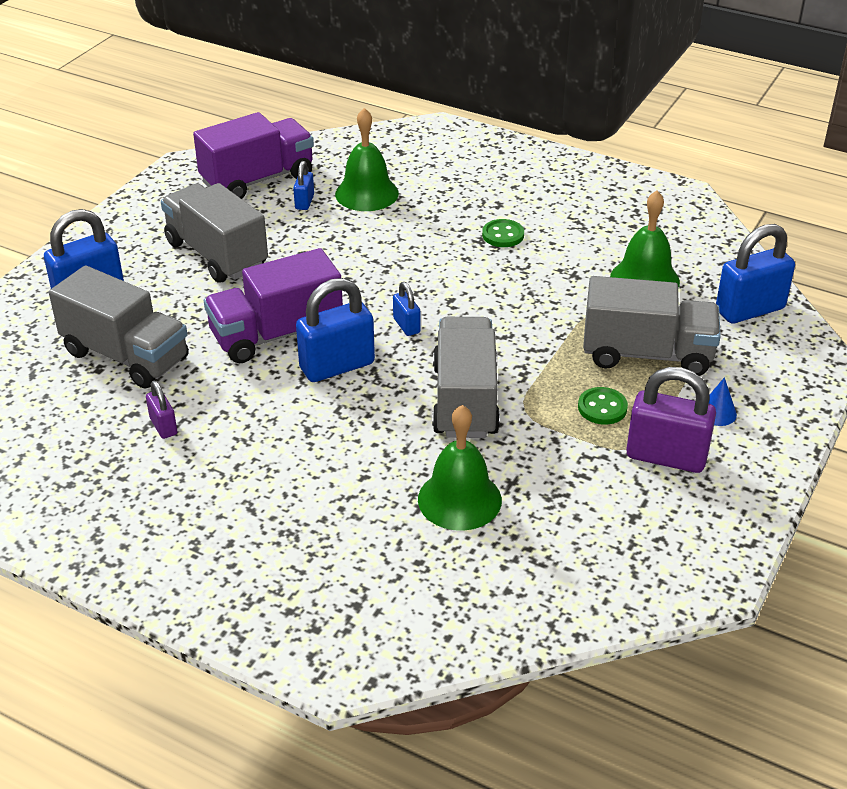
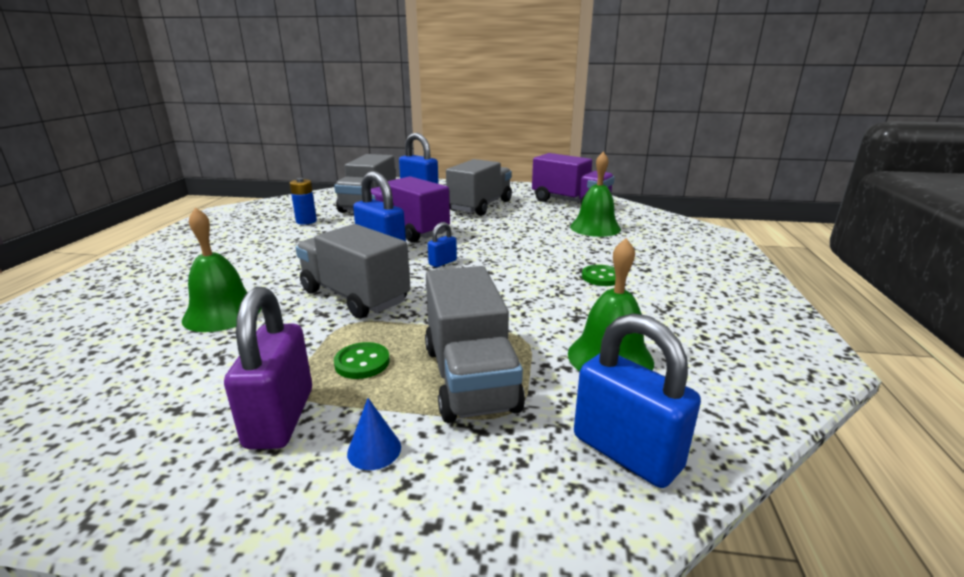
camera: 70 degrees right, 15 degrees down
purple padlock [146,381,177,439] -> blue battery [289,178,317,225]
blue padlock [293,161,314,210] -> none
grey truck [432,317,500,438] -> grey truck turned 120 degrees counterclockwise [296,224,411,319]

